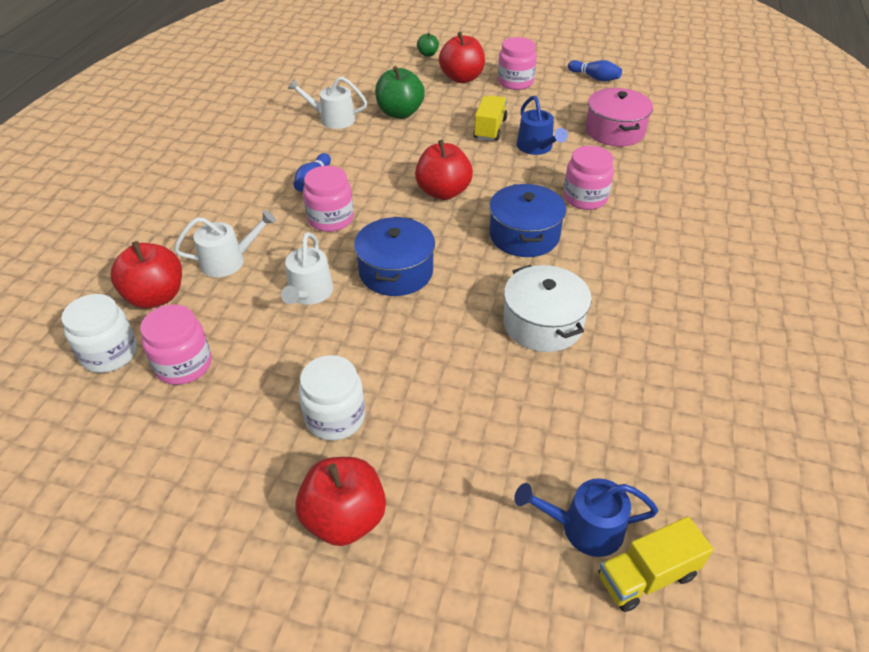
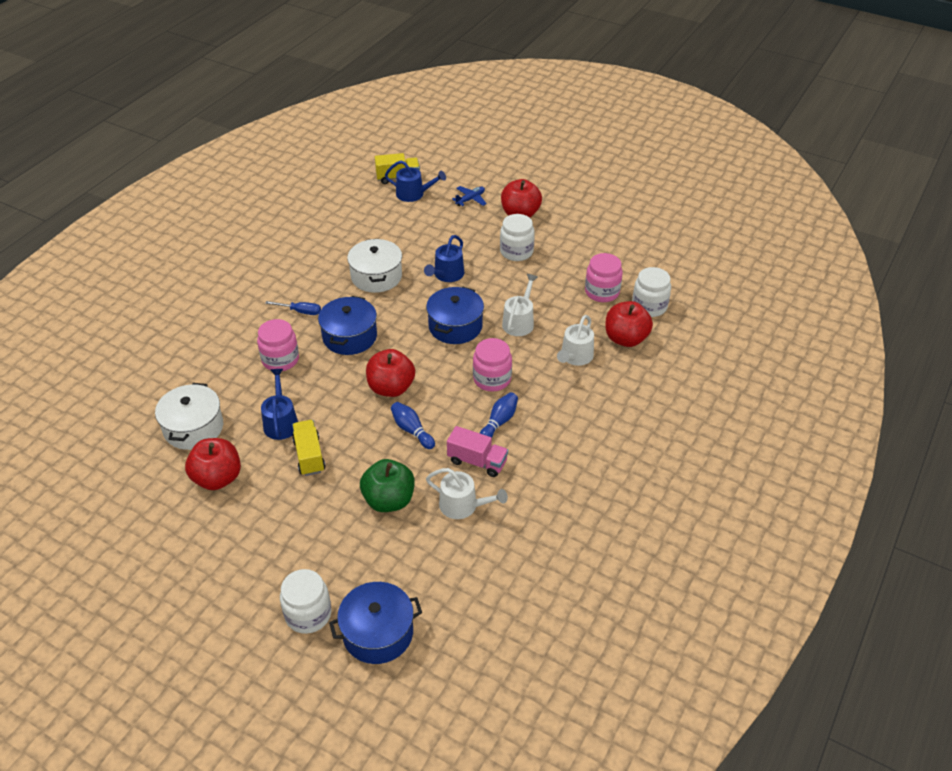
camera: 165 degrees left, 0 degrees up
white watering can [174,210,276,277] -> white watering can turned 60 degrees counterclockwise [557,315,594,366]
green apple [417,33,439,57] -> white jar [280,569,331,634]
red apple [439,32,485,83] -> red apple moved to [185,438,241,490]
yellow truck [473,95,507,141] -> yellow truck turned 135 degrees clockwise [292,420,325,476]
pink jar [498,37,537,90] -> none
blue bowling pin [568,60,622,82] -> blue bowling pin moved to [391,402,435,449]
pink pot [586,88,653,146] -> white pot [155,383,223,450]
none -> blue screwdriver [265,301,321,315]
none -> blue pot [329,582,422,664]
none -> blue watering can [424,235,464,282]
none -> pink truck [447,426,508,477]
none -> blue plane [452,186,487,206]

